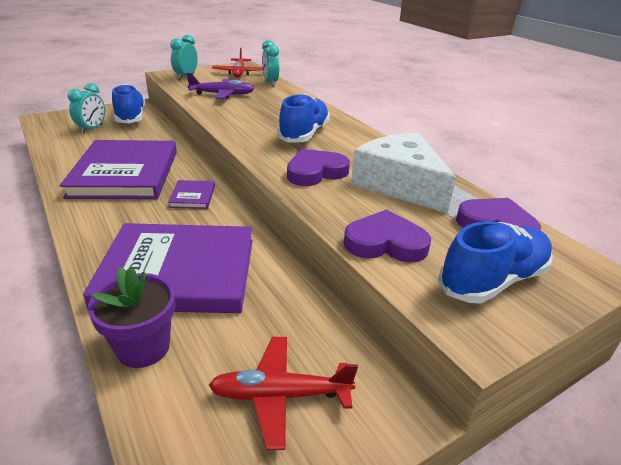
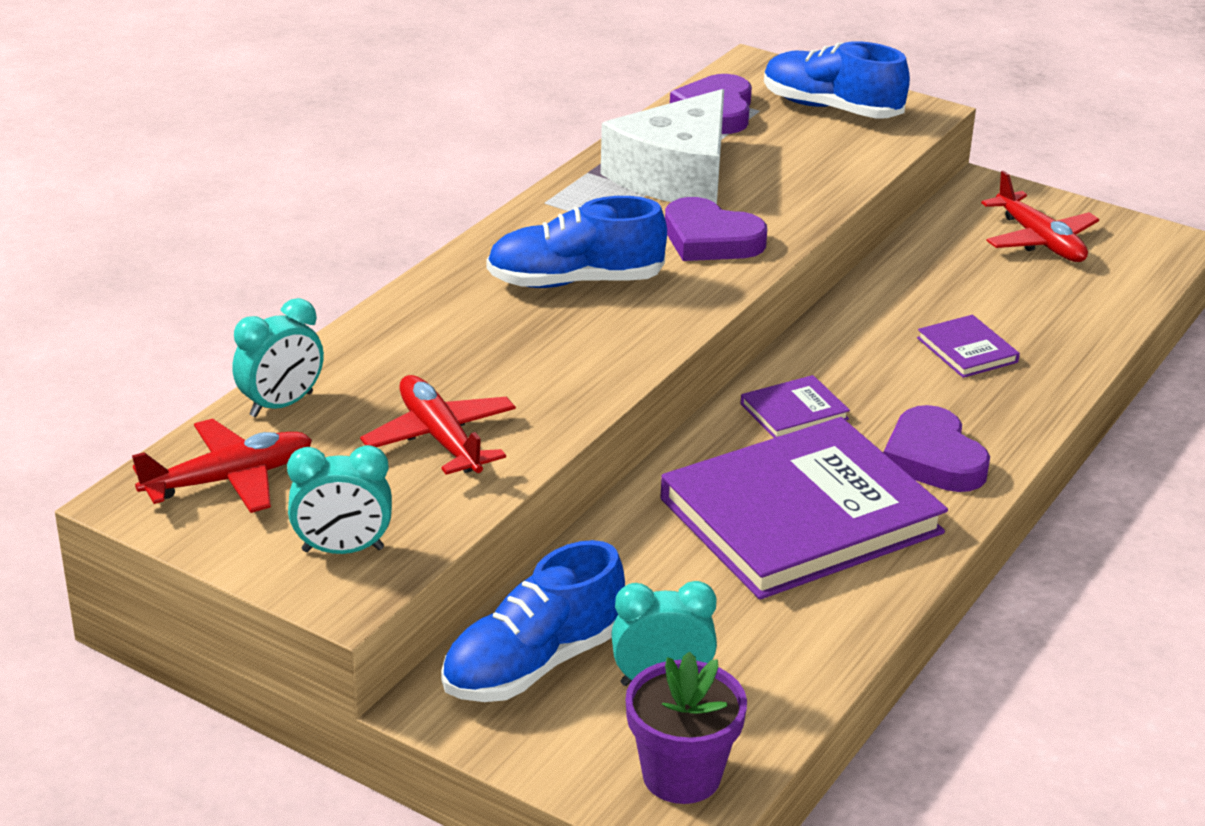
camera: 115 degrees left, 0 degrees up
purple book [83,223,253,313] -> purple book [917,315,1020,378], size x0.41
purple flower pot [88,267,176,368] -> purple flower pot moved to [626,651,747,804]
purple plane [187,73,255,99] -> red plane [360,375,516,475]
purple heart [344,209,431,262] -> purple heart moved to [883,405,990,492]

